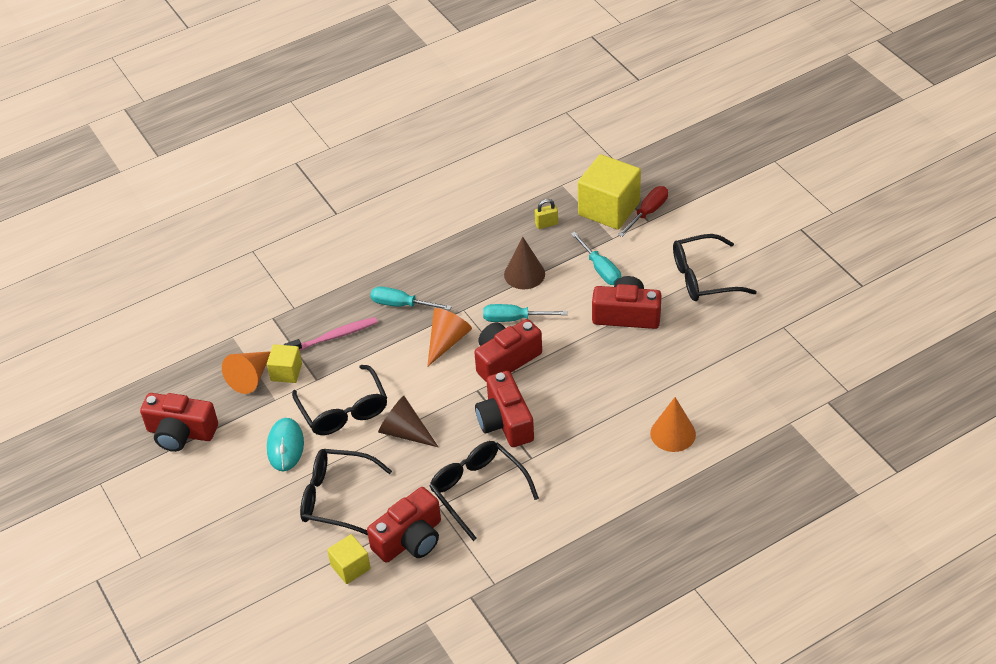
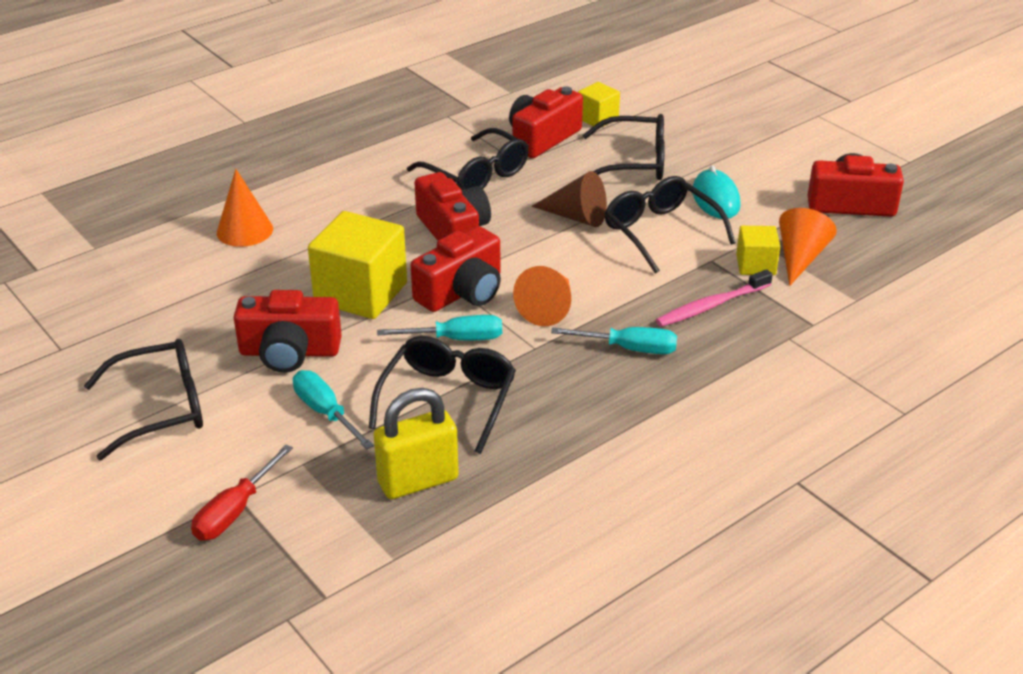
camera: 170 degrees right, 10 degrees down
brown cone [504,237,545,289] -> black glasses [369,336,516,454]
yellow padlock [535,199,558,229] -> yellow padlock [374,388,459,499], size x1.98
yellow cube [578,154,641,230] -> yellow cube moved to [308,211,407,319]

